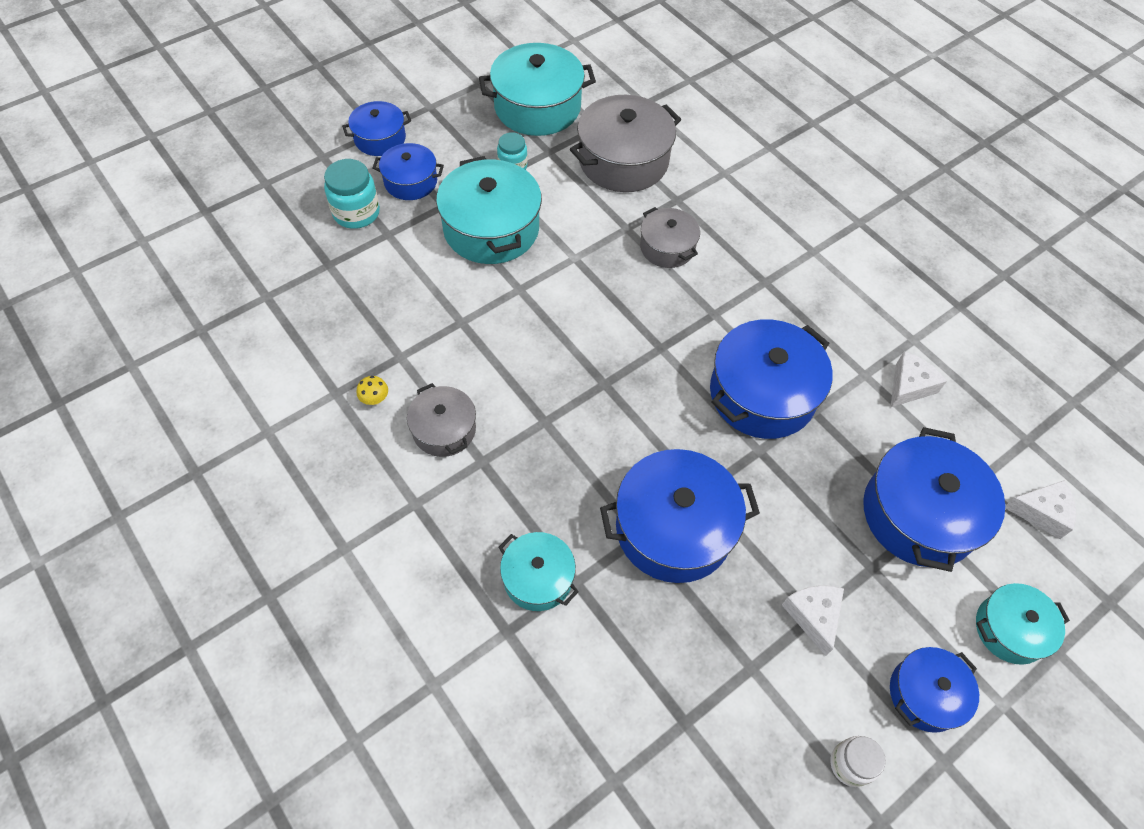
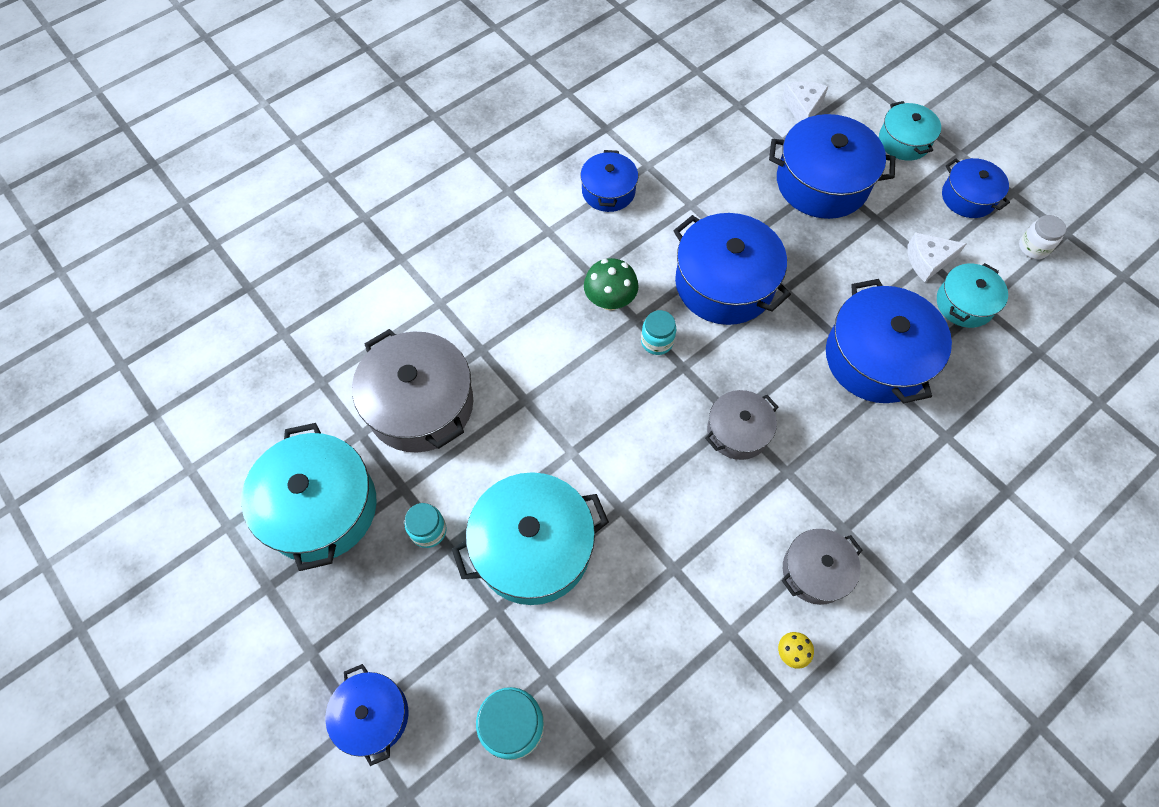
camera: 90 degrees left, 5 degrees up
blue pot [373,143,444,200] -> blue pot moved to [580,150,638,212]
turquoise pot [498,532,579,611] -> turquoise pot moved to [937,263,1008,328]
grey pot [640,207,700,268] -> grey pot moved to [705,390,778,460]
white cheese [890,352,947,407] -> none
none -> green mushroom [584,258,639,311]
none -> turquoise jar [641,310,676,355]

